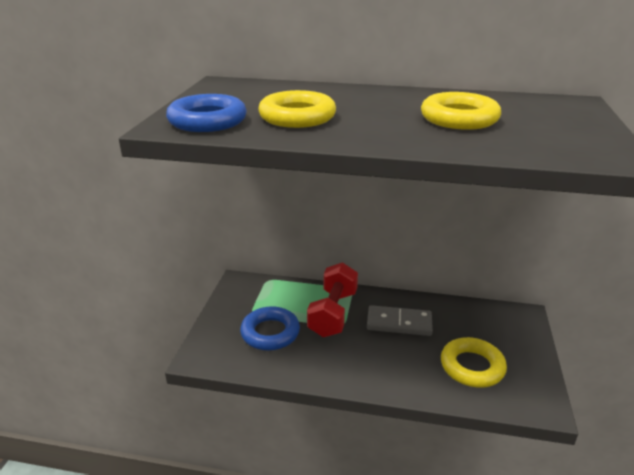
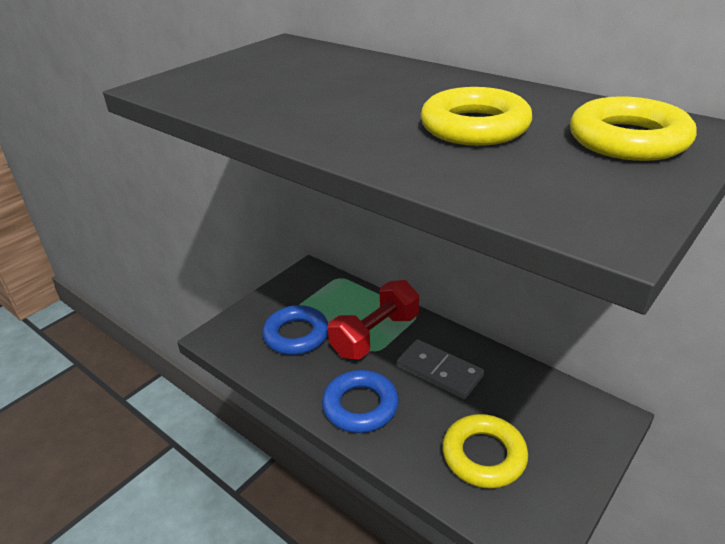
camera: 30 degrees right, 5 degrees up
blue ring [166,94,247,132] -> blue ring moved to [322,370,399,433]
yellow ring [258,90,336,128] -> yellow ring moved to [570,96,697,161]

